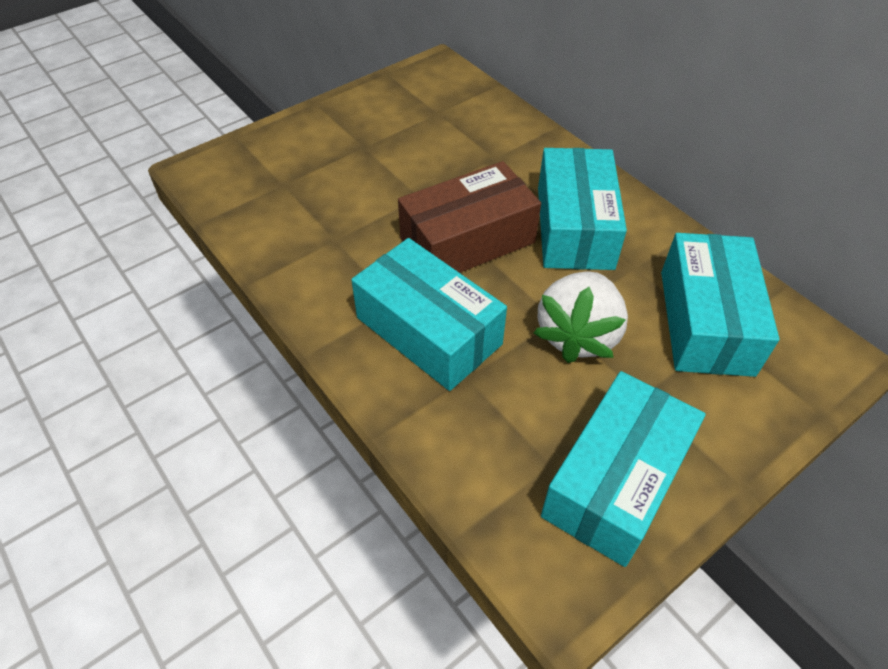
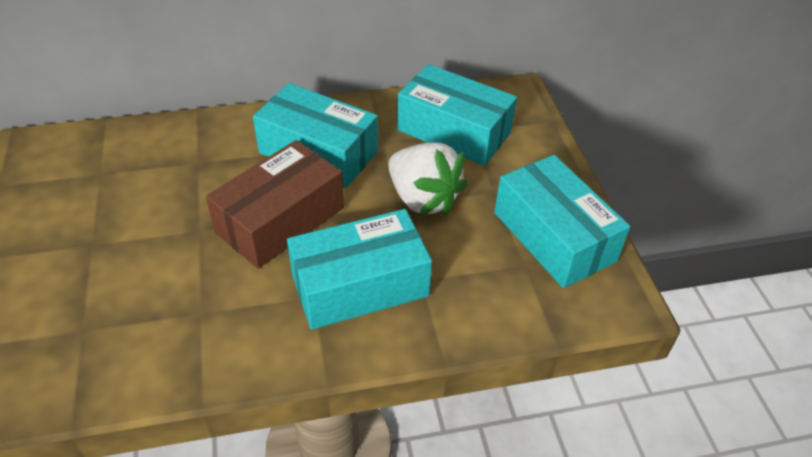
camera: 65 degrees left, 5 degrees down
brown box [398,161,541,273] -> brown box turned 45 degrees clockwise [206,140,344,269]

